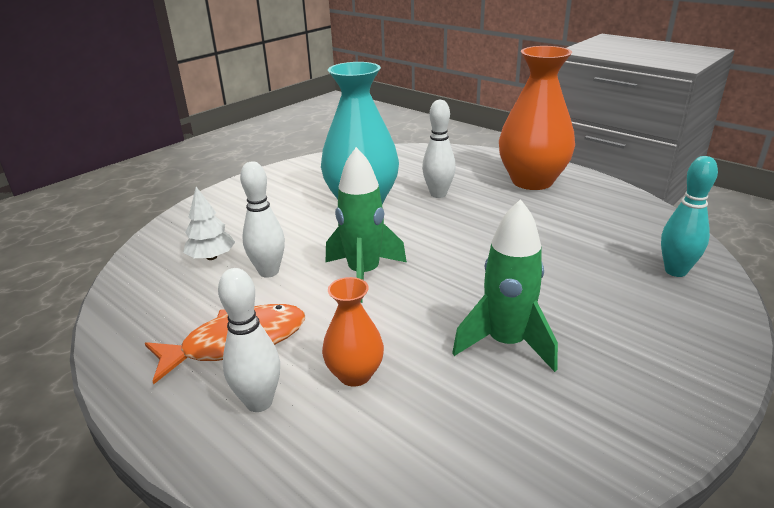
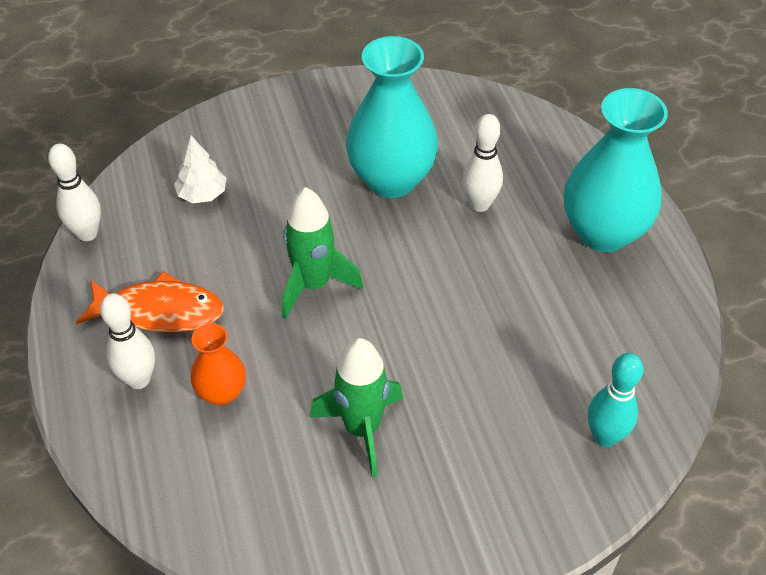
camera: 30 degrees right, 20 degrees up
white bowling pin [240,162,285,278] -> white bowling pin moved to [48,144,101,241]
orange vase [499,46,575,190] -> turquoise vase [564,88,668,252]

